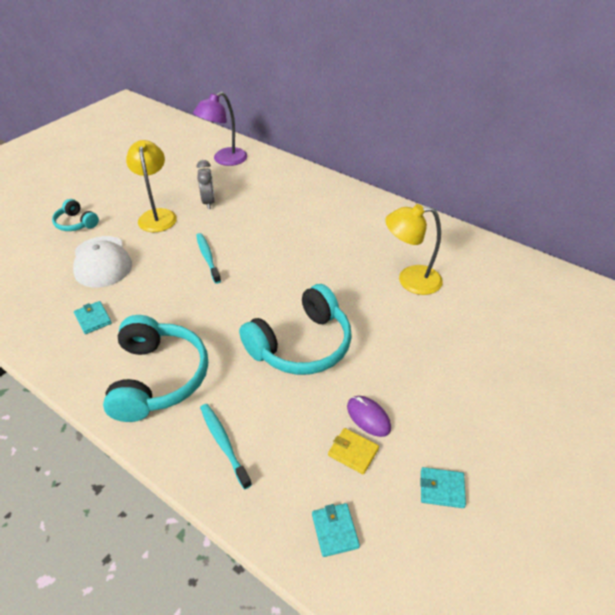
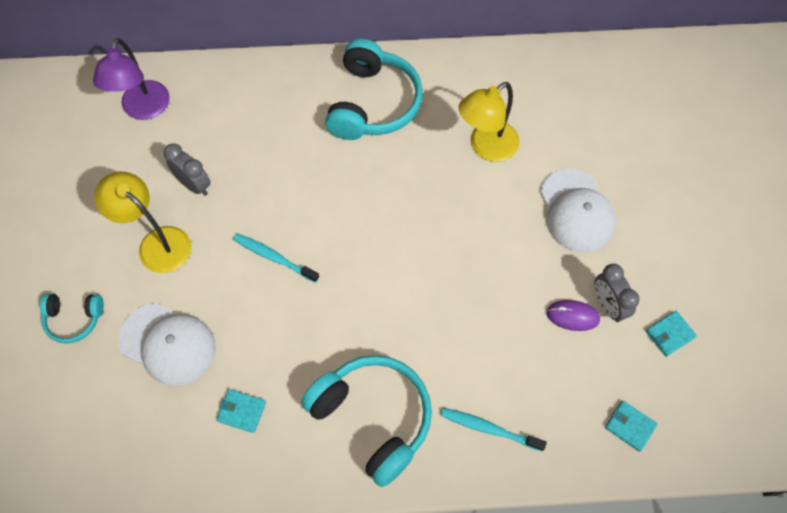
camera: 40 degrees left, 20 degrees up
turquoise headphones [239,284,352,375] -> turquoise headphones moved to [325,39,423,140]
yellow wallet [328,428,379,474] -> none
none -> white cap [540,168,616,253]
none -> grey clock [595,264,639,322]

